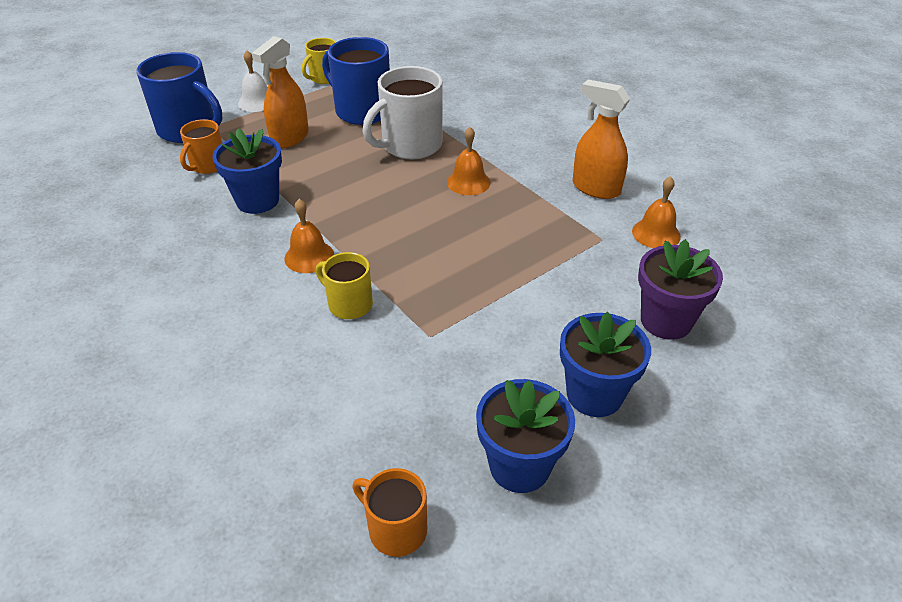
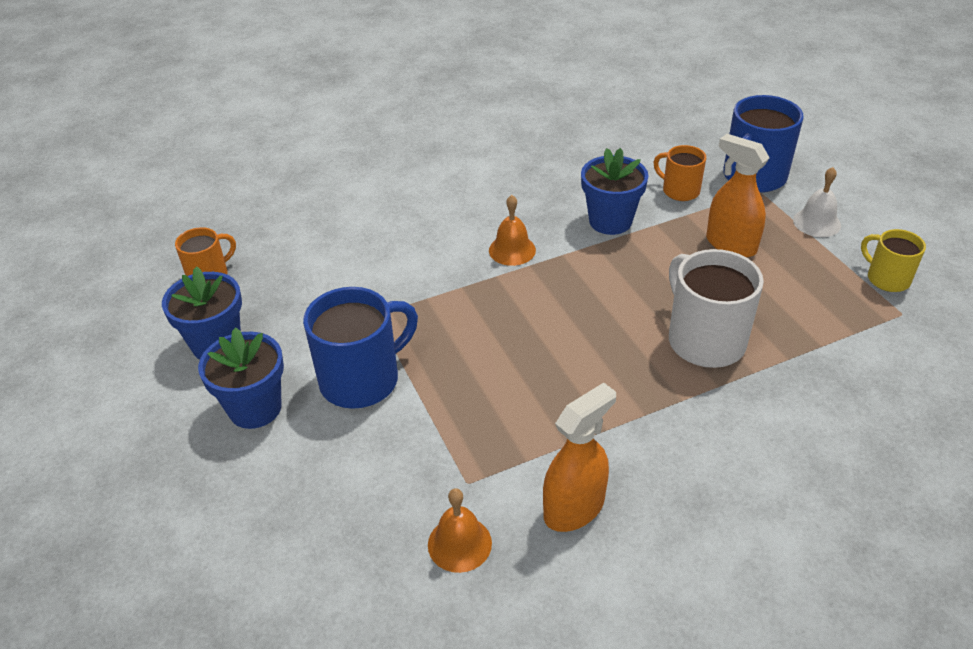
camera: 105 degrees right, 0 degrees up
yellow mug [316,252,373,319] -> none
blue mug [322,37,390,125] -> blue mug moved to [303,287,418,409]
orange bell [447,127,491,195] -> none
purple flower pot [638,239,723,340] -> none

